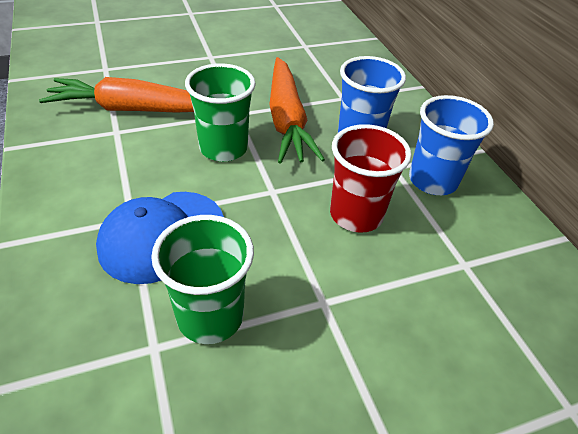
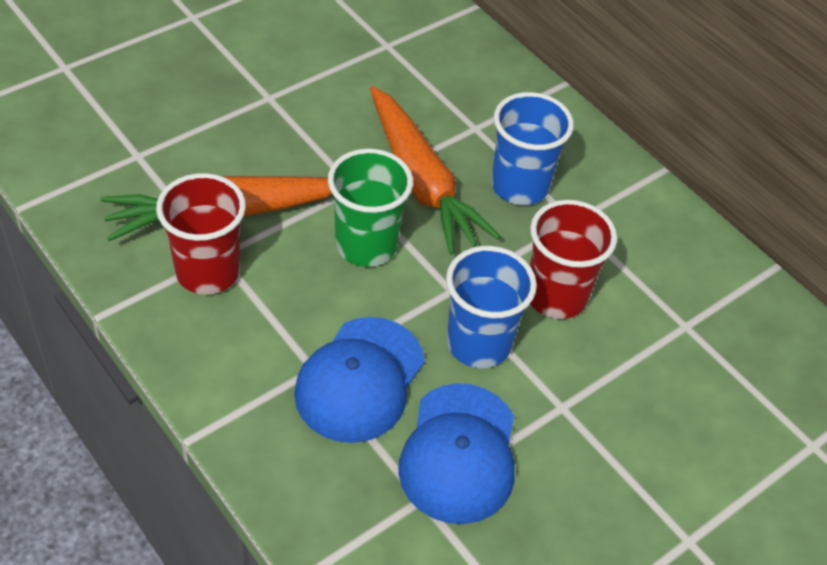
camera: 20 degrees left, 5 degrees up
green cup [151,215,254,344] -> blue cap [398,383,515,524]
blue cup [409,95,494,195] -> blue cup moved to [446,246,537,368]
none -> red cup [156,173,246,295]

